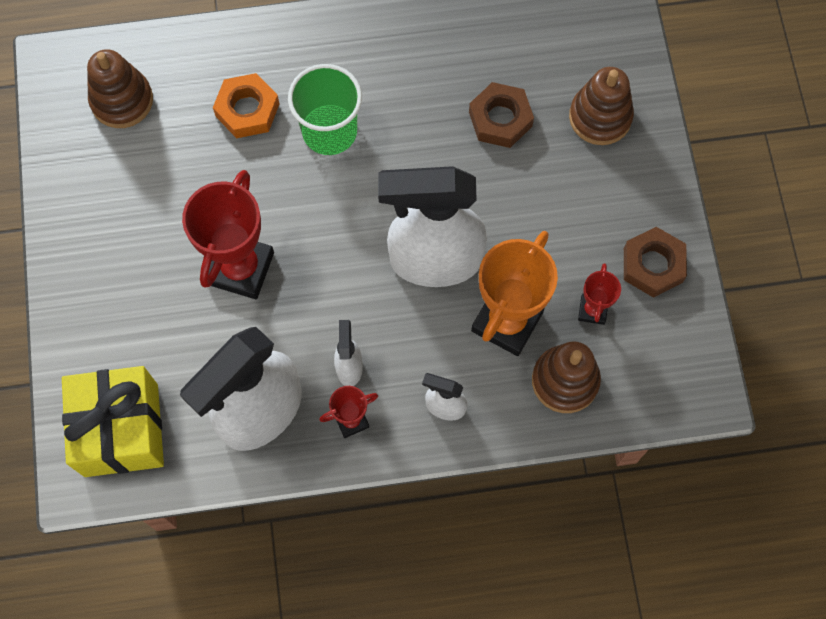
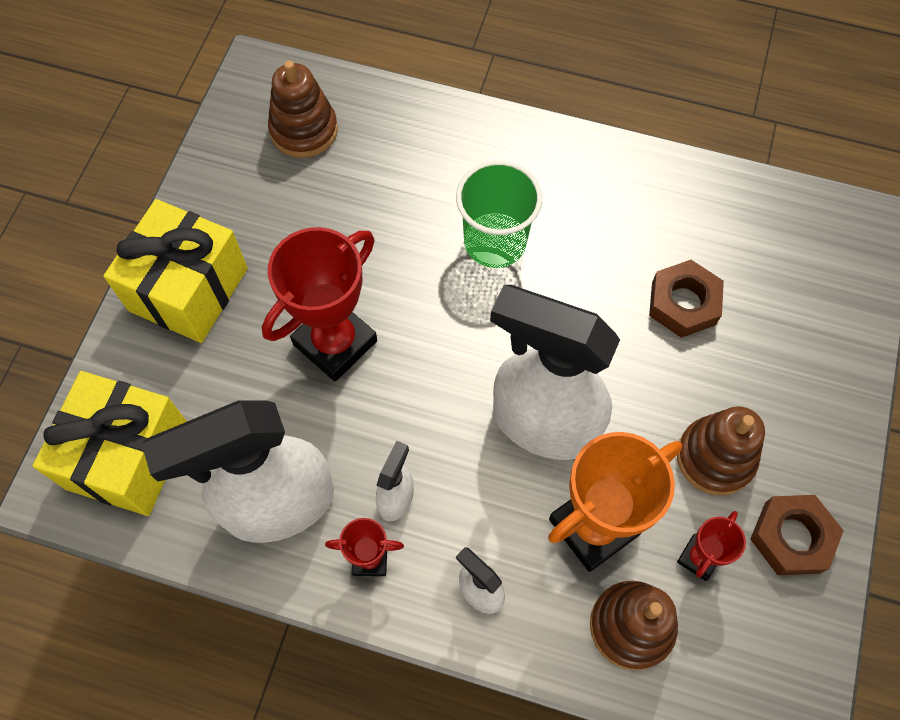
camera: 25 degrees right, 5 degrees down
orange nut [213,73,279,138] -> none
brown stacking toy [569,67,634,145] -> brown stacking toy moved to [677,406,765,495]
none -> yellow gift [103,199,248,343]

